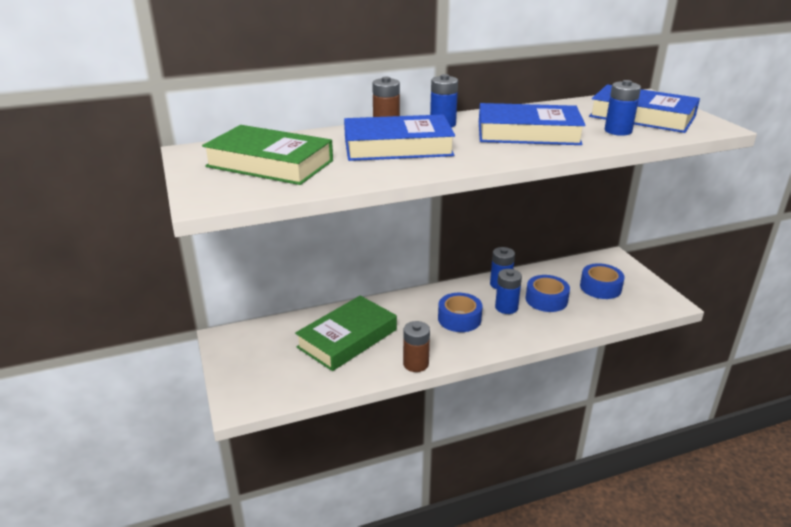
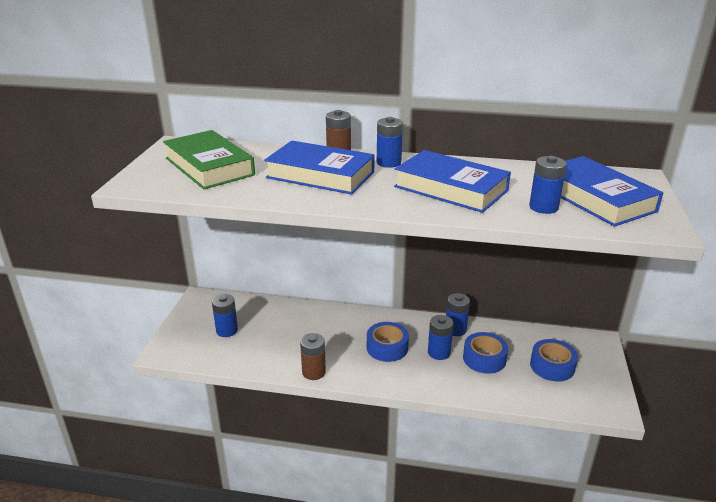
camera: 30 degrees right, 0 degrees up
green book [295,296,397,371] -> none
none -> blue battery [212,294,238,337]

